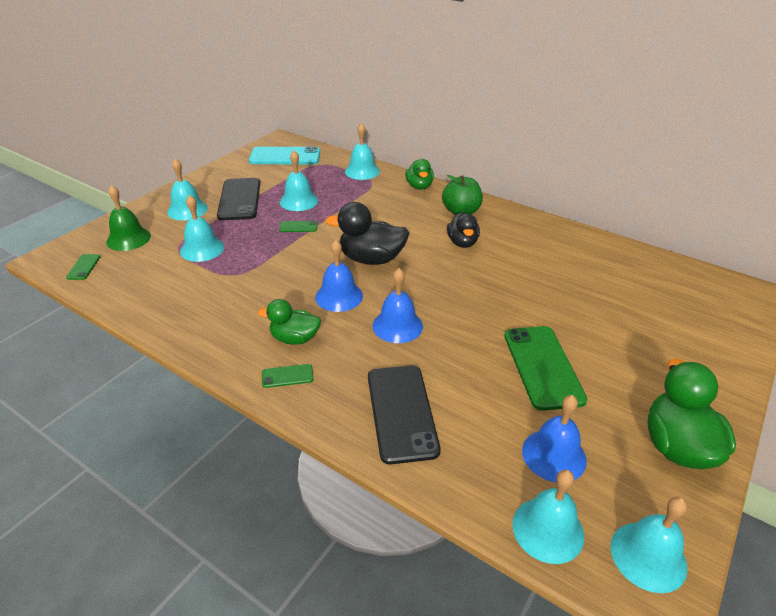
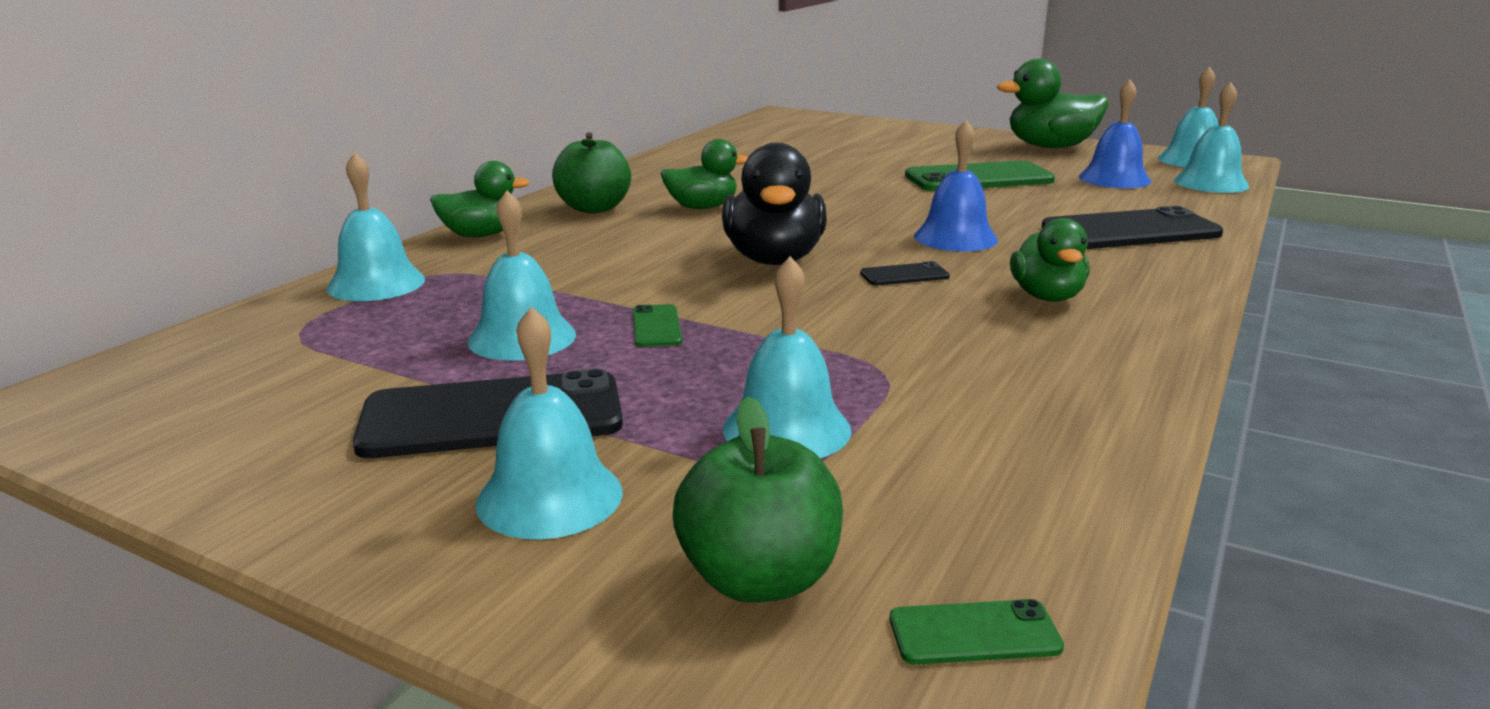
camera: 95 degrees left, 15 degrees down
green bell [106,185,151,251] -> green apple [673,396,843,603]
turquoise phone [249,146,320,165] -> none
green phone [262,364,313,388] -> none
blue bell [315,240,363,312] -> black phone [860,261,950,286]
black duck [447,212,480,248] -> green duck [661,139,748,209]

